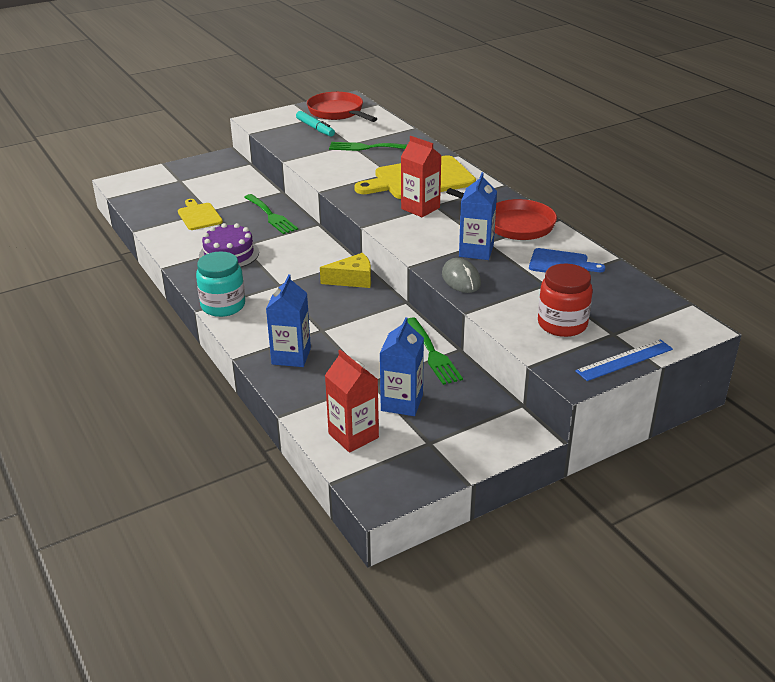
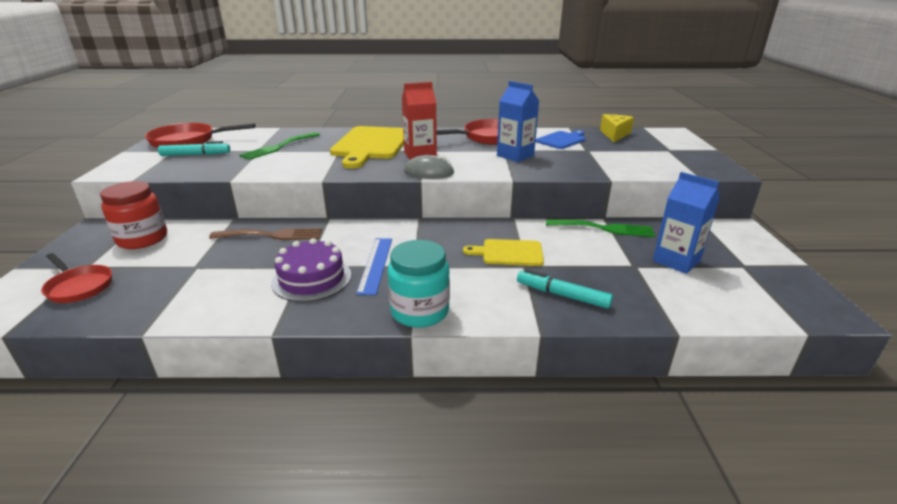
camera: 60 degrees left, 5 degrees down
yellow cutting board [178,199,223,230] -> yellow cutting board moved to [463,239,544,266]
green fork [244,194,298,234] -> brown fork [209,228,322,240]
blue carton [266,274,311,367] -> turquoise marker [517,269,613,309]
yellow cheese [320,253,371,288] -> yellow cheese moved to [600,114,634,142]
red carton [325,349,379,453] -> none
grey mouse [442,258,481,293] -> grey mouse moved to [404,155,454,179]
red jar [538,264,593,337] -> red jar moved to [100,181,167,249]
blue ruler [575,339,673,381] -> blue ruler moved to [356,238,392,295]
none -> red pan [41,253,112,303]

